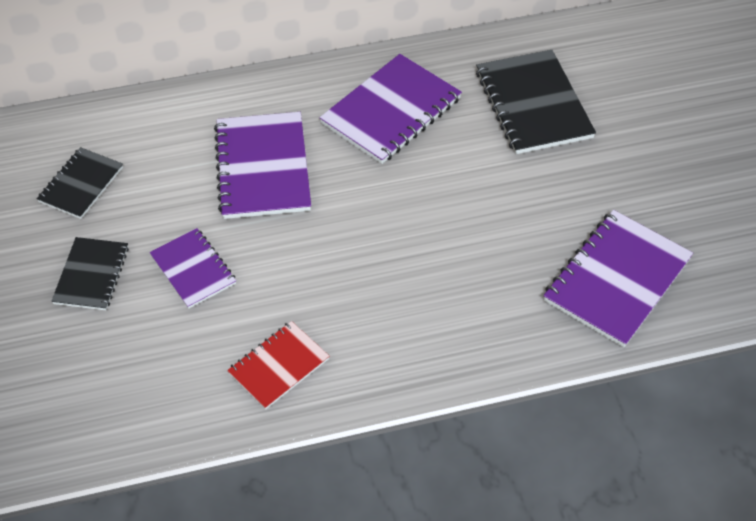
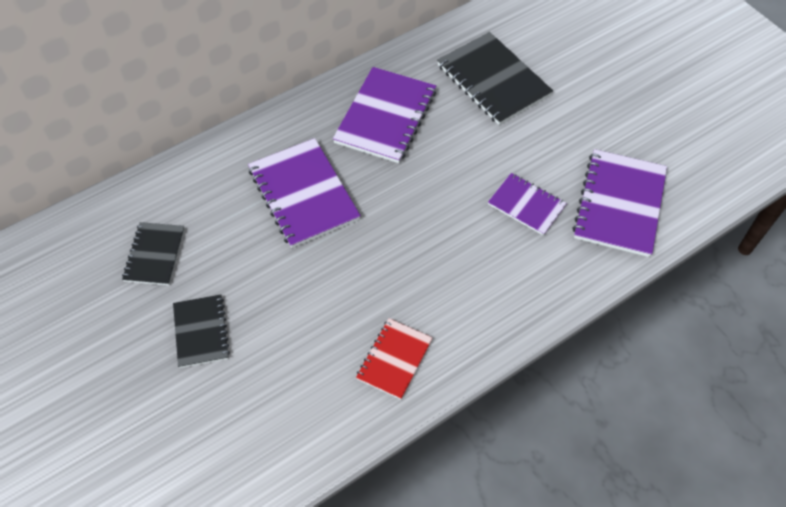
camera: 20 degrees left, 5 degrees up
purple notebook [149,228,236,309] -> purple notebook moved to [488,173,567,236]

